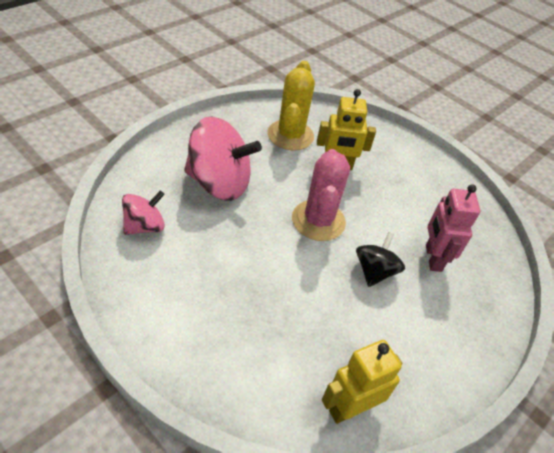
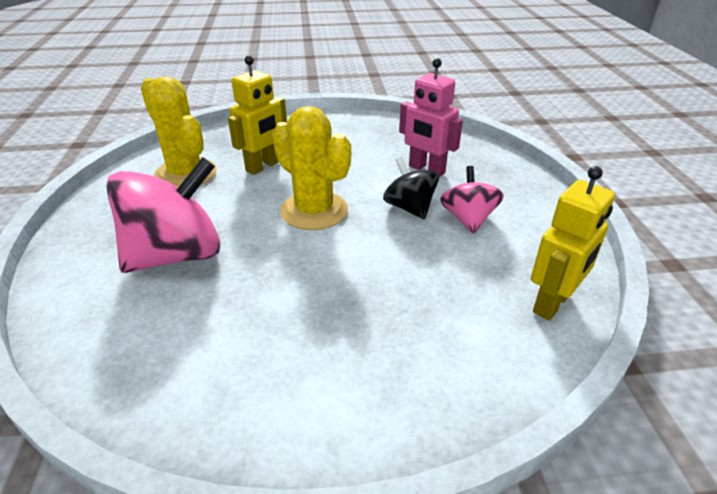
camera: 45 degrees left, 10 degrees down
pink spinning top [122,191,165,235] -> pink spinning top moved to [440,166,504,234]
pink cactus [292,149,350,241] -> yellow cactus [272,106,351,230]
yellow robot [322,340,402,424] -> yellow robot turned 150 degrees counterclockwise [531,166,615,321]

